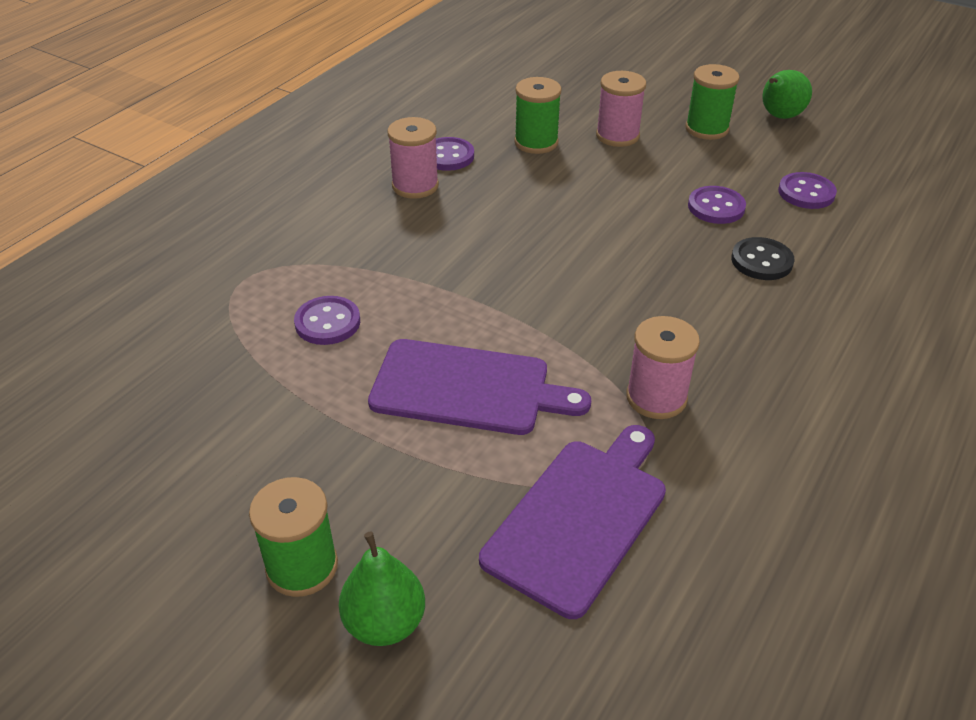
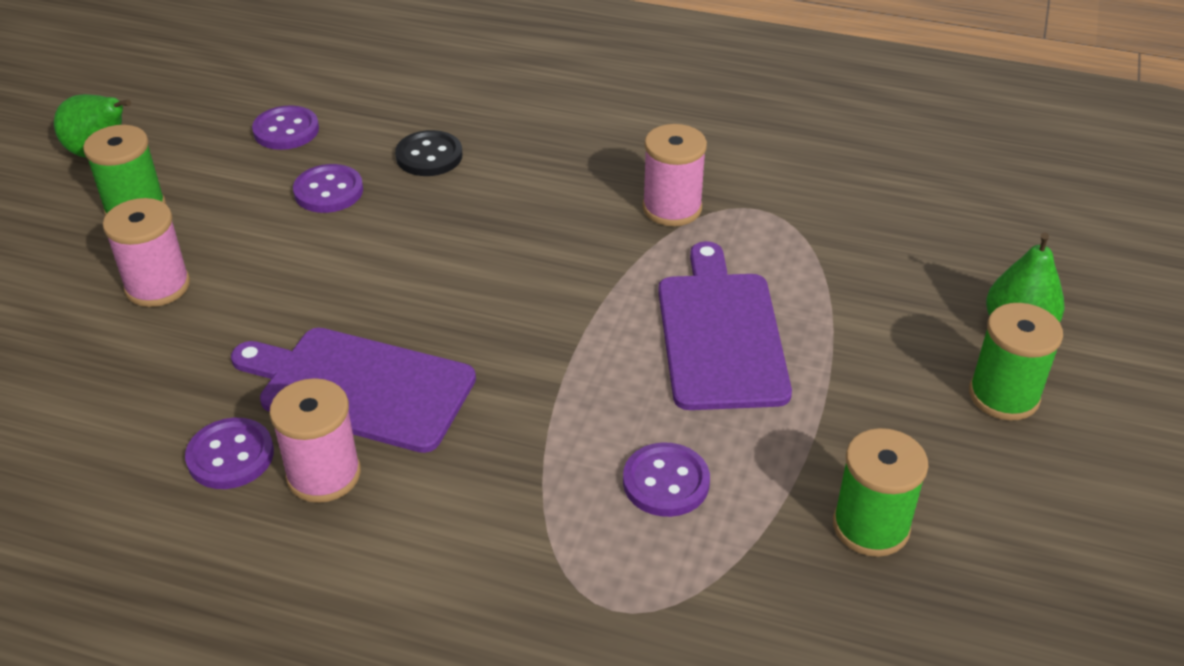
camera: 105 degrees left, 0 degrees up
purple cutting board [479,425,666,619] -> purple cutting board moved to [231,328,476,453]
green spool [514,77,562,154] -> green spool moved to [833,428,929,557]

